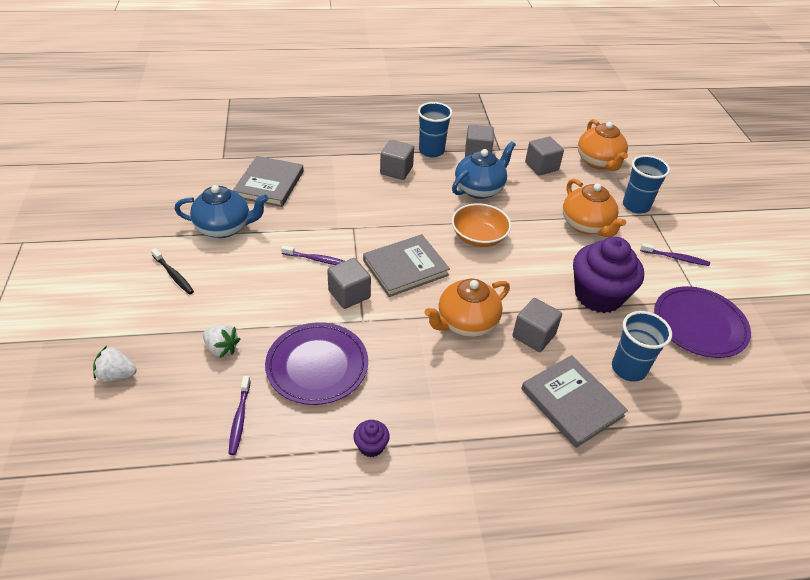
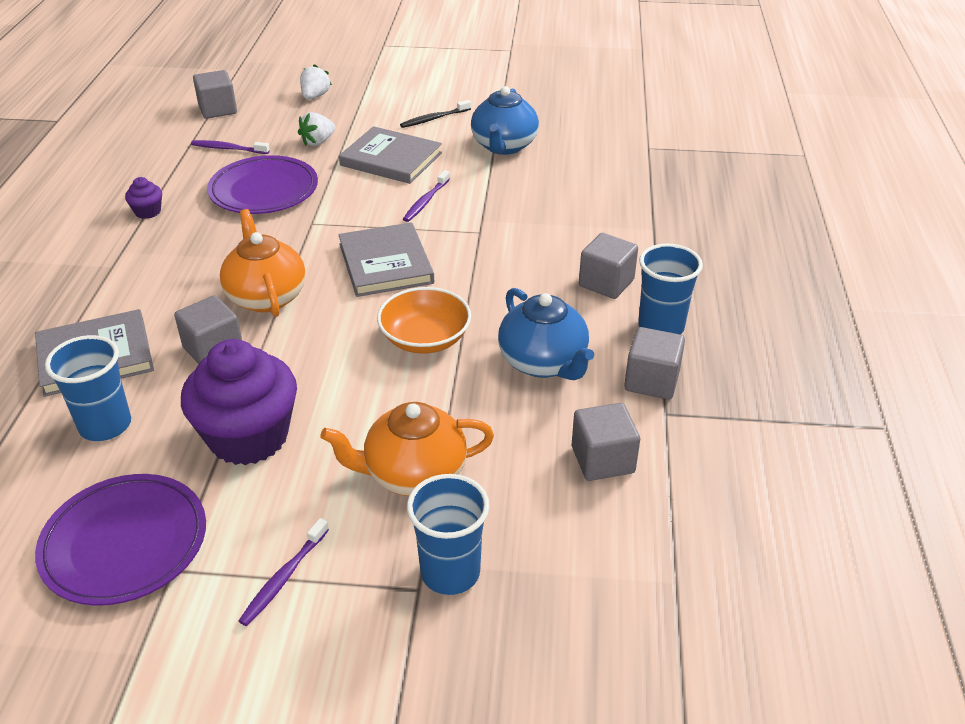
camera: 105 degrees right, 5 degrees down
grey book [233,156,304,207] -> grey book moved to [339,126,442,184]
grey cube [327,258,371,309] -> grey cube moved to [193,70,237,119]
orange teapot [578,119,628,171] -> none

